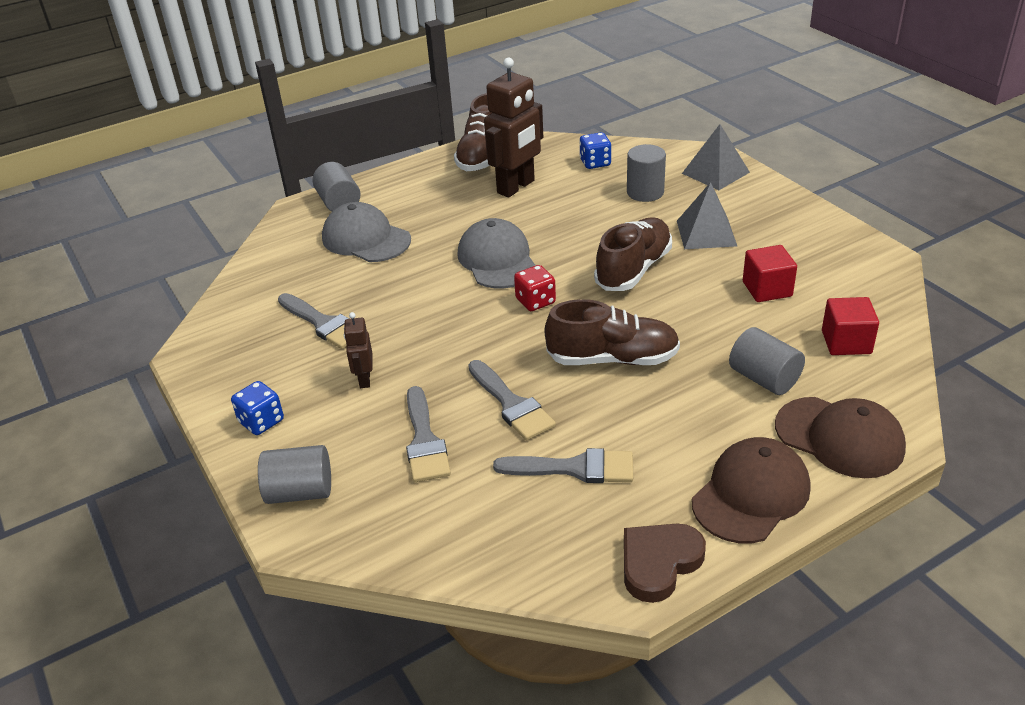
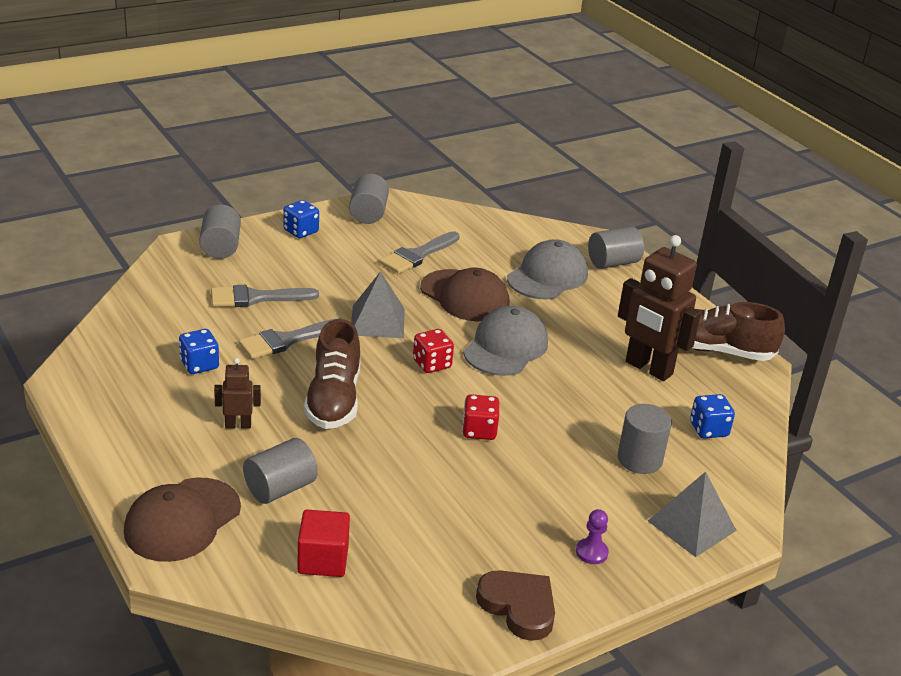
camera: 85 degrees right, 5 degrees down
brown robot [344,312,373,388] -> brown robot moved to [214,358,261,429]
grey cap [457,218,536,288] -> grey cap turned 45 degrees counterclockwise [463,306,548,376]
grey brush [493,448,633,483] -> blue dice [179,329,219,374]
brown shoe [594,217,672,291] -> red dice [462,394,499,440]
brown heart [624,524,706,603] -> brown heart moved to [476,570,555,641]
grey pyramid [677,182,737,249] -> grey pyramid moved to [351,271,405,338]
brown cap [692,437,810,543] -> brown cap moved to [420,268,510,321]
red cube [743,245,797,302] -> none
none -> grey cylinder [349,173,389,224]
none -> purple pawn [576,509,609,564]

